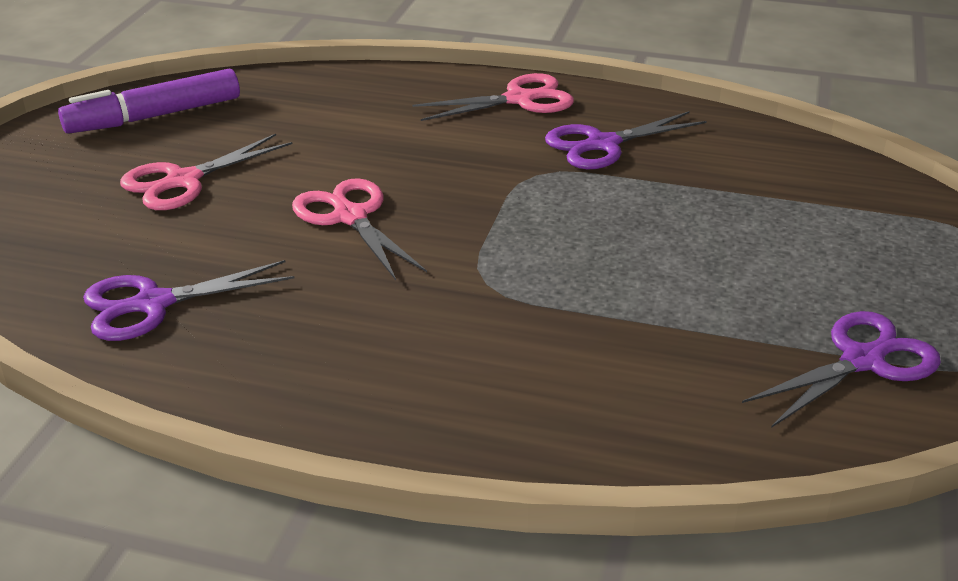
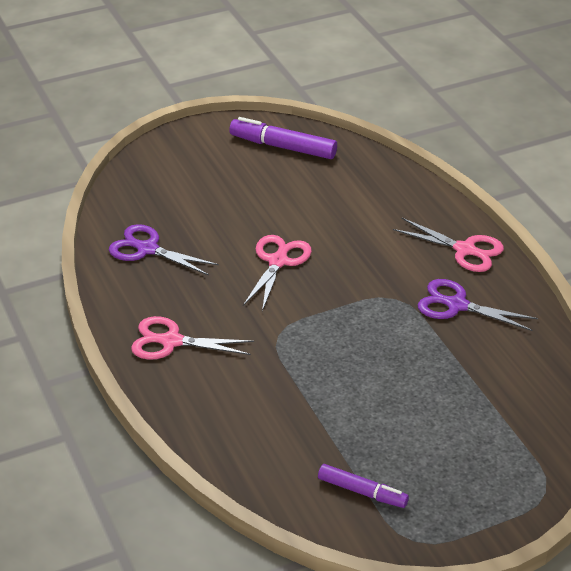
camera: 50 degrees right, 5 degrees up
pink scissors [120,134,292,210] -> pink scissors moved to [131,316,254,360]
purple scissors [742,311,941,428] -> purple marker [318,464,409,508]

